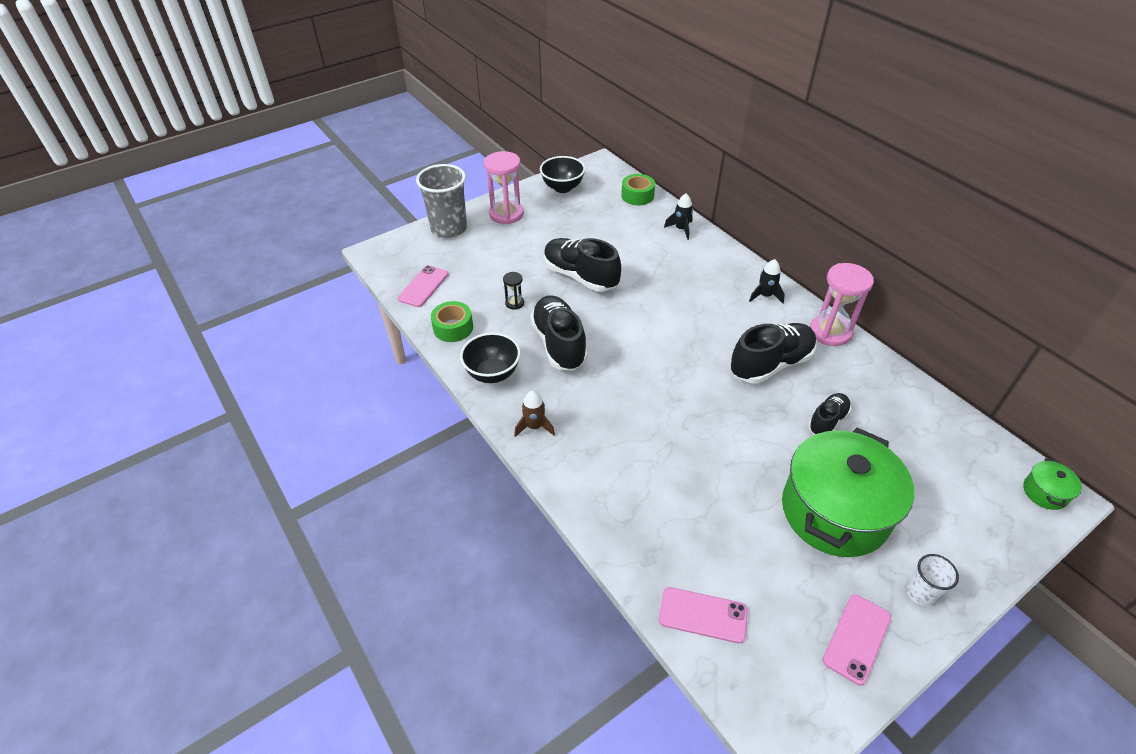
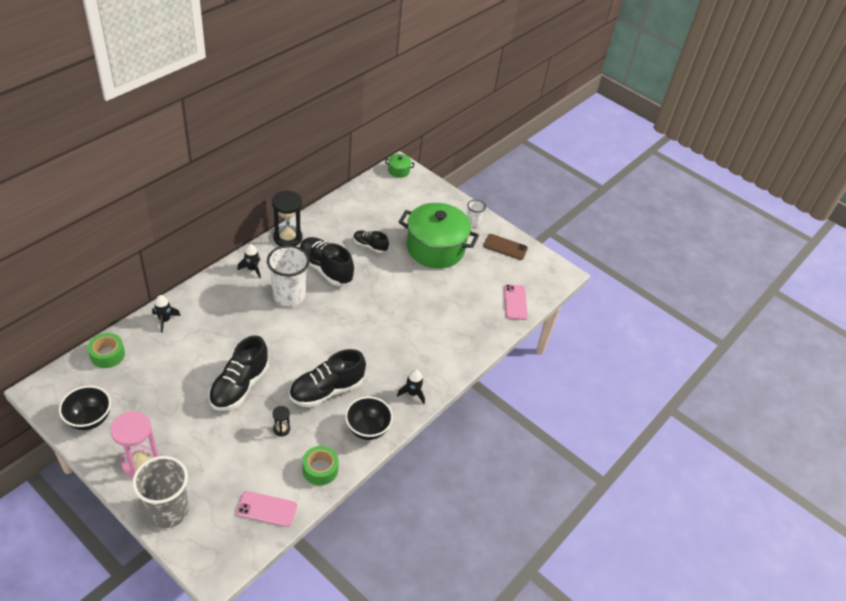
camera: 110 degrees left, 0 degrees up
brown rocket [514,391,555,437] -> black rocket [397,369,425,404]
pink hourglass [810,263,874,346] -> black hourglass [272,190,303,246]
pink phone [823,594,891,685] -> brown phone [483,234,528,260]
none -> white cup [267,245,310,306]

